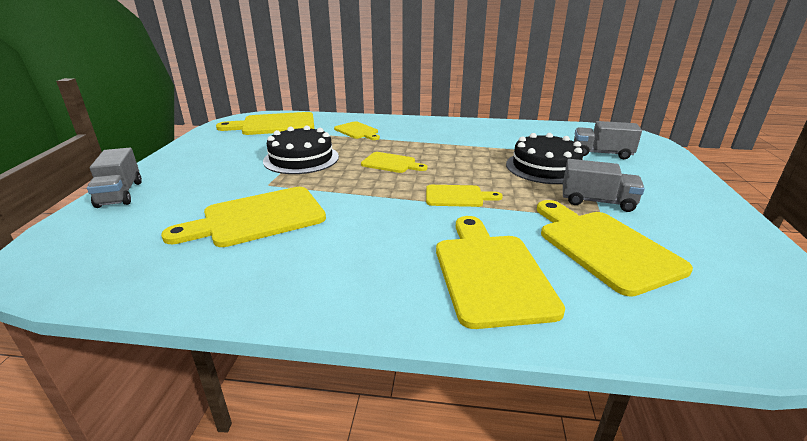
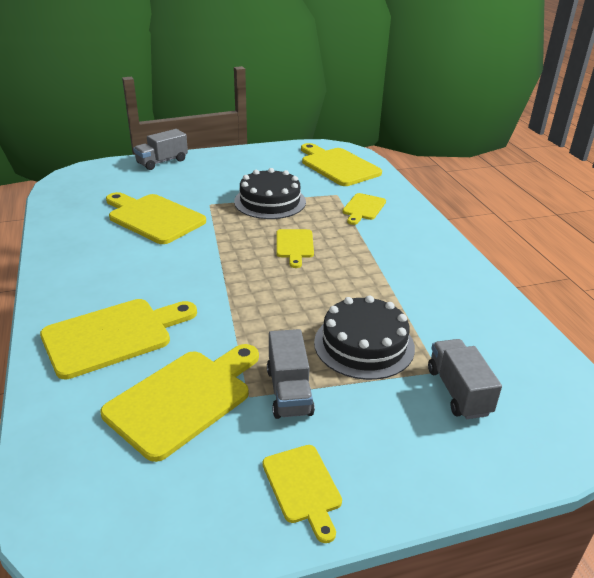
camera: 65 degrees right, 5 degrees up
yellow cutting board [426,185,503,207] -> yellow cutting board moved to [262,445,342,543]

